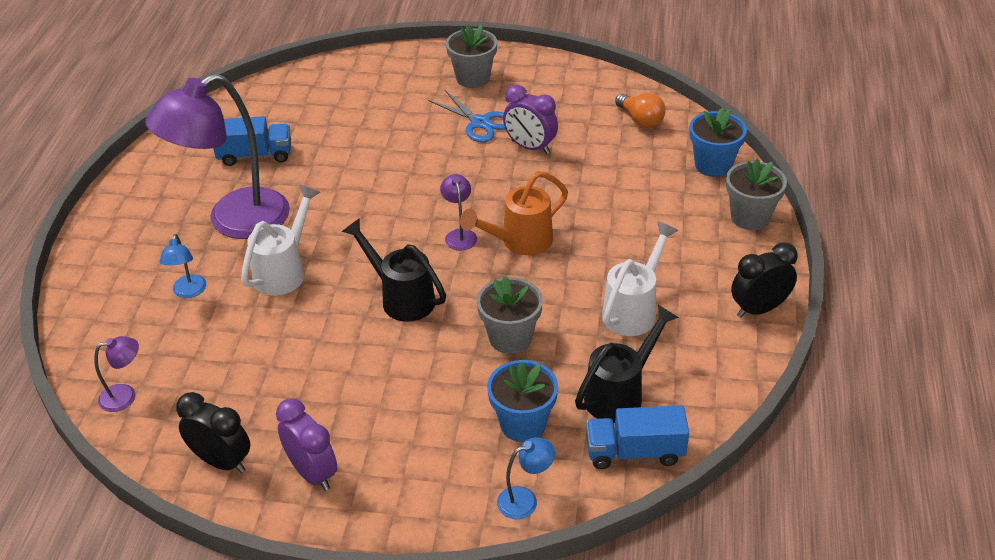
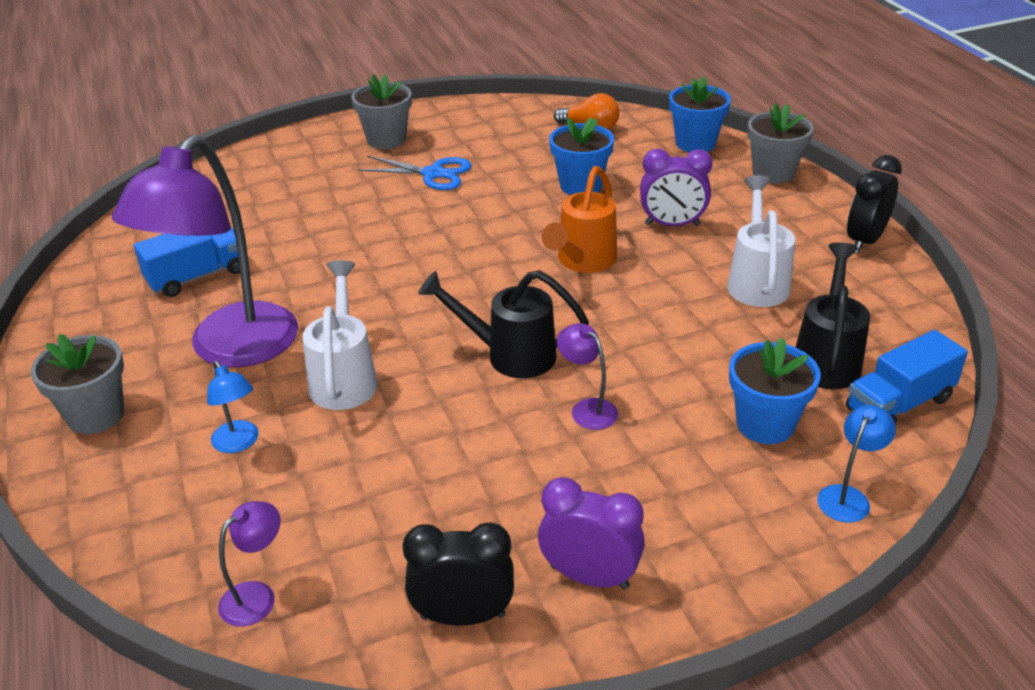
camera: 30 degrees left, 5 degrees down
purple lamp [440,174,477,251] -> purple lamp moved to [557,323,618,430]
grey flower pot [477,276,543,354] -> grey flower pot moved to [31,334,124,434]
purple clock [503,85,558,154] -> purple clock moved to [640,149,713,226]
none -> blue flower pot [549,118,614,195]

